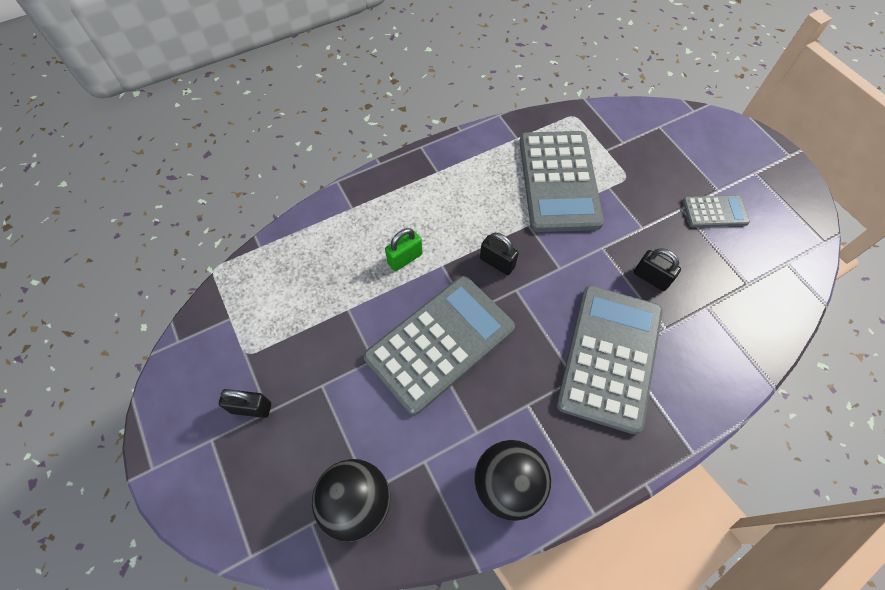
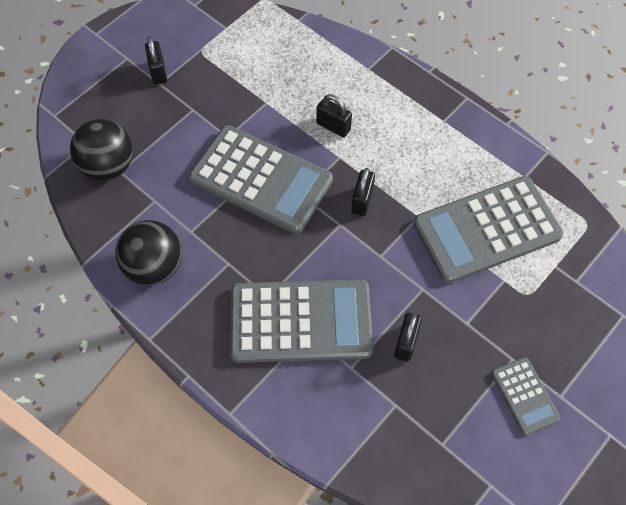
camera: 70 degrees right, 0 degrees up
green padlock [385,228,422,271] -> black padlock [316,94,352,137]

